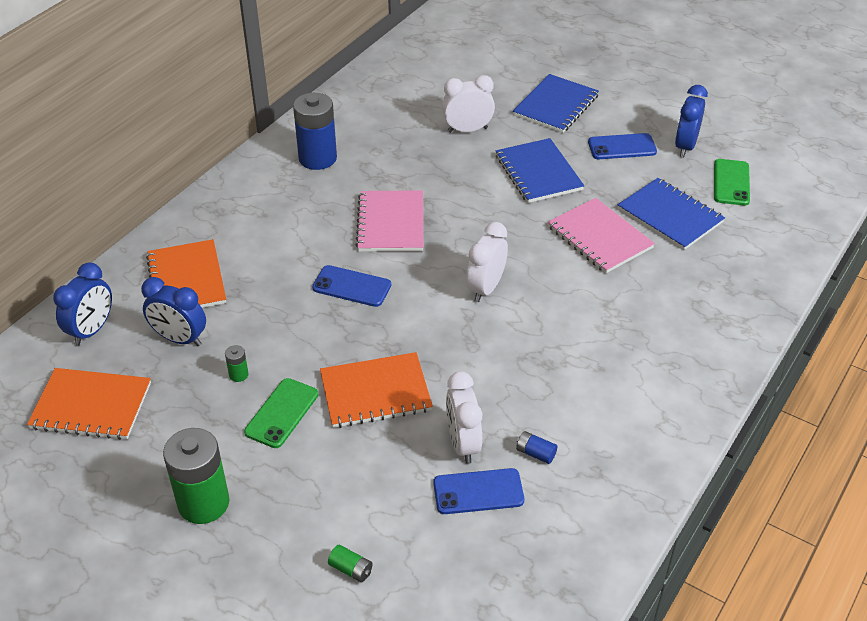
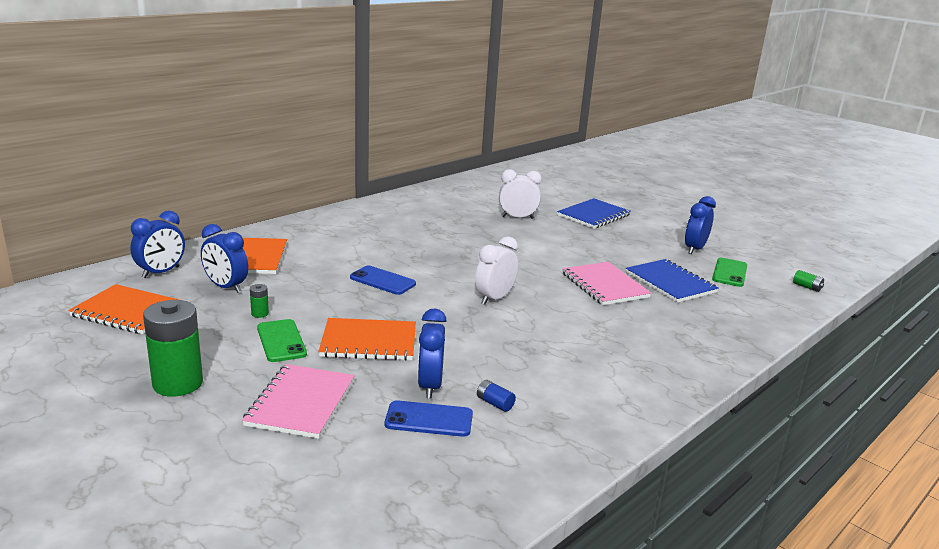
camera: 10 degrees right, 20 degrees down
green phone [244,378,318,448] -> green phone turned 60 degrees counterclockwise [257,319,307,362]
blue battery [293,93,337,170] -> none
green battery [328,545,373,582] -> green battery moved to [793,270,824,292]
pink notebook [355,190,423,252] -> pink notebook moved to [242,364,355,439]
white clock [446,371,482,464] -> blue clock [418,308,447,399]
blue notebook [496,138,584,203] -> none
blue phone [588,133,657,159] -> none

